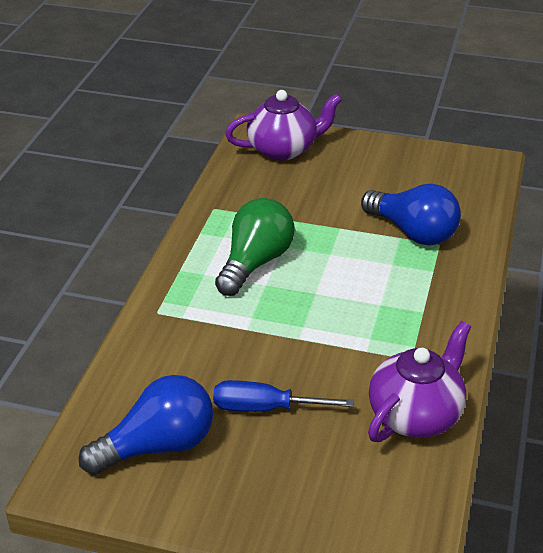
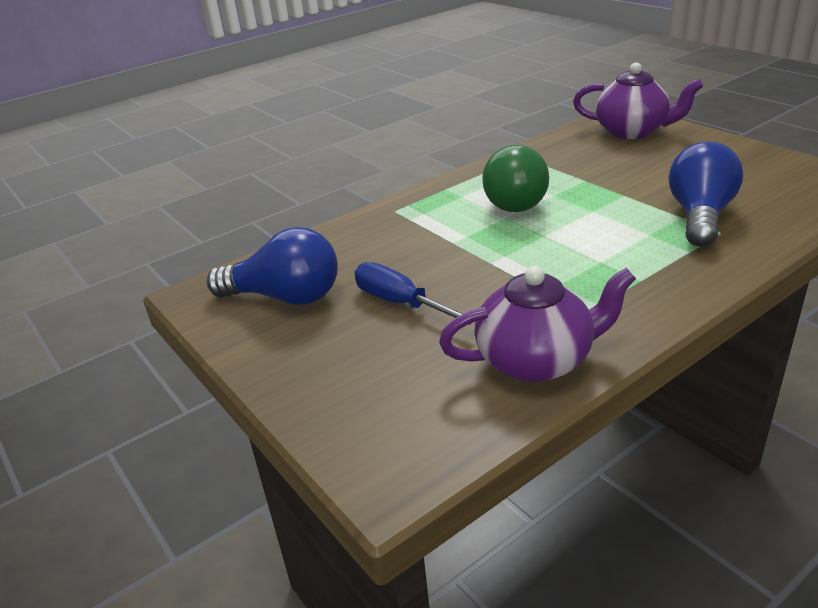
camera: 40 degrees right, 5 degrees down
green light bulb [215,198,295,296] -> green light bulb turned 120 degrees clockwise [482,145,549,212]
blue light bulb [361,184,461,245] -> blue light bulb turned 150 degrees counterclockwise [669,142,743,247]

